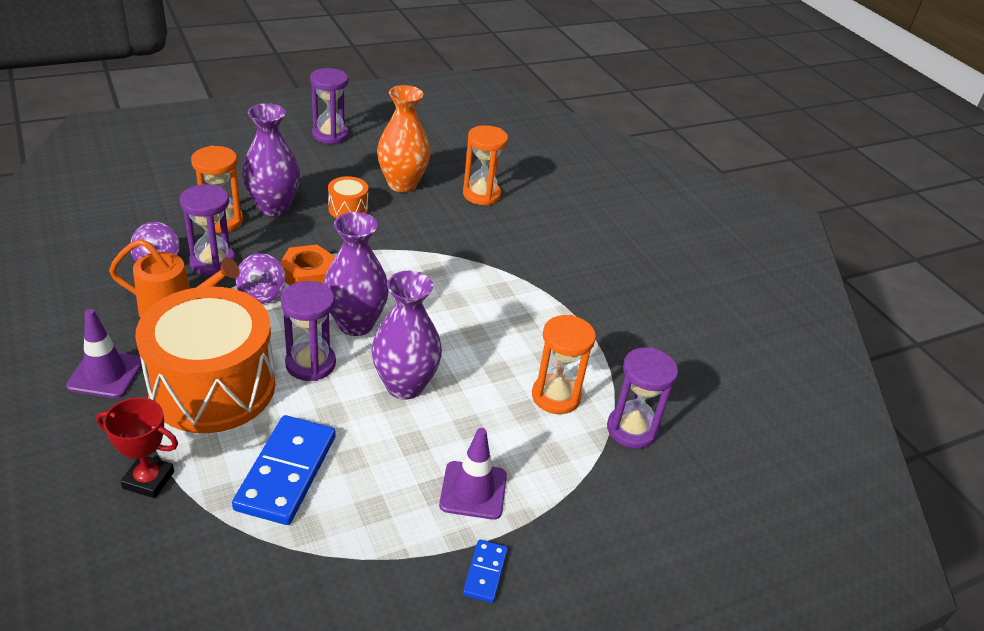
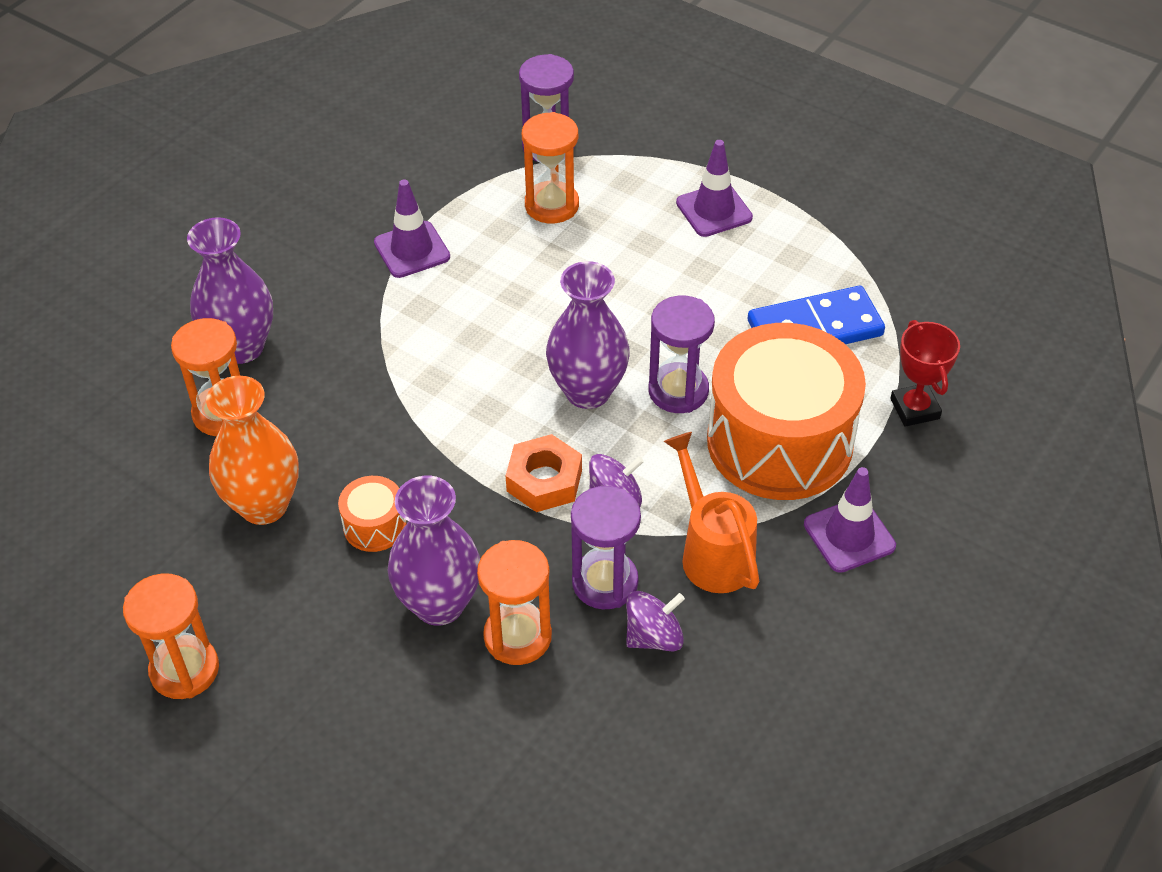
camera: 115 degrees left, 10 degrees up
purple hourglass [310,68,349,144] -> orange hourglass [123,573,219,699]
purple vase [371,271,442,400] -> purple vase moved to [187,217,273,364]
blue domino [463,540,508,603] -> none
none -> purple traffic cone [374,179,450,278]

